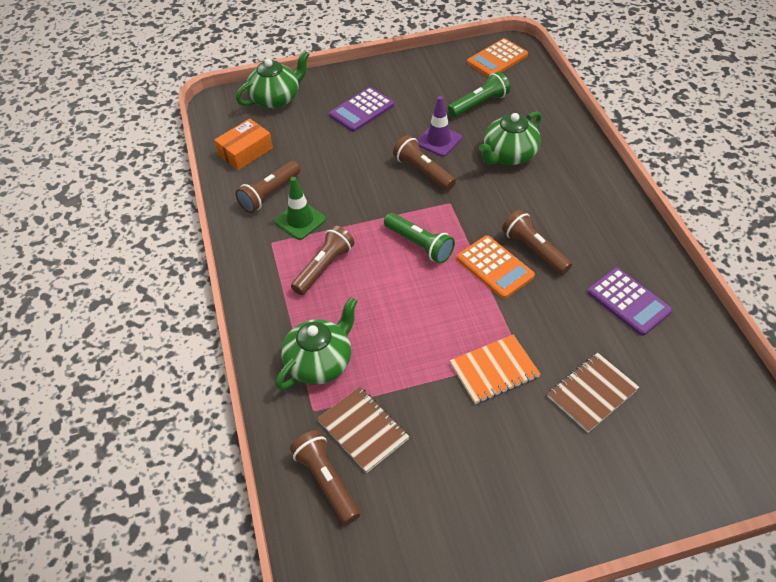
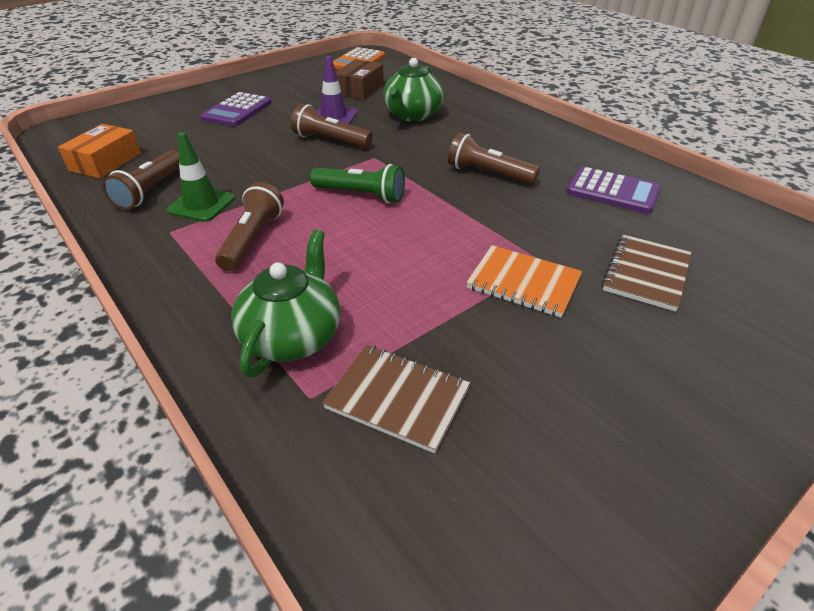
camera: 25 degrees left, 10 degrees down
green teapot [236,51,310,109] -> none
brown flashlight [290,430,360,525] -> none
green flashlight [448,72,510,117] -> brown box [336,59,384,99]
orange notebook [450,335,540,404] -> orange notebook turned 75 degrees clockwise [466,245,582,318]
orange calculator [457,236,535,299] -> none

